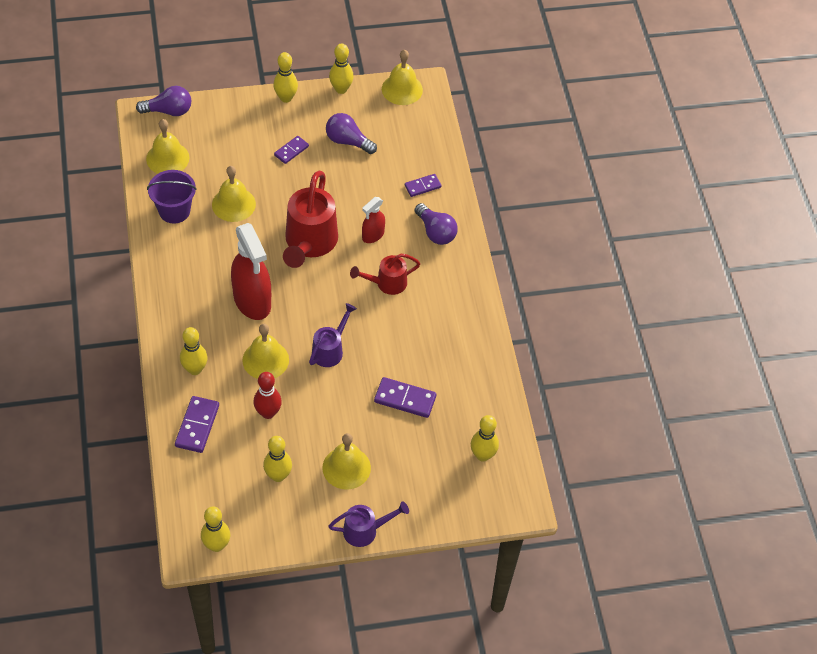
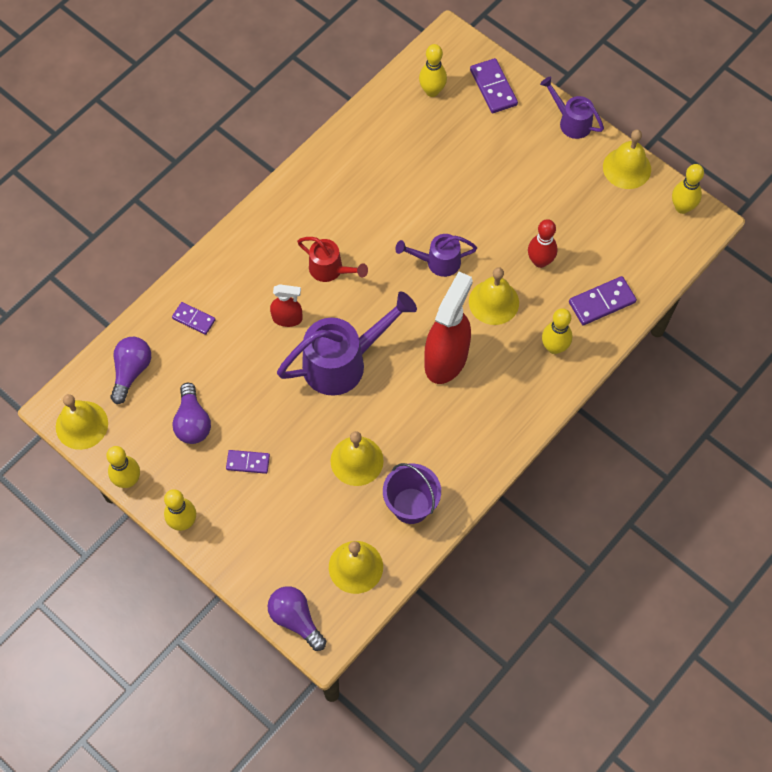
camera: 125 degrees left, 10 degrees up
yellow bowling pin [263,436,292,482] -> none
red watering can [283,171,338,268] -> purple watering can [277,292,417,396]
yellow bell [322,433,371,490] -> yellow bell moved to [603,129,651,189]
purple domino [374,377,437,418] -> purple domino moved to [470,58,518,113]
purple light bulb [415,203,457,245] -> purple light bulb moved to [111,337,151,404]

